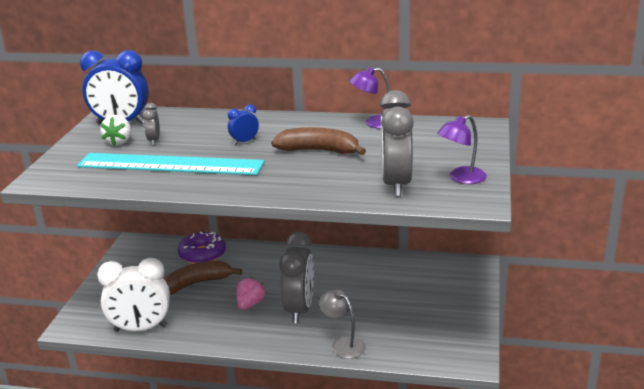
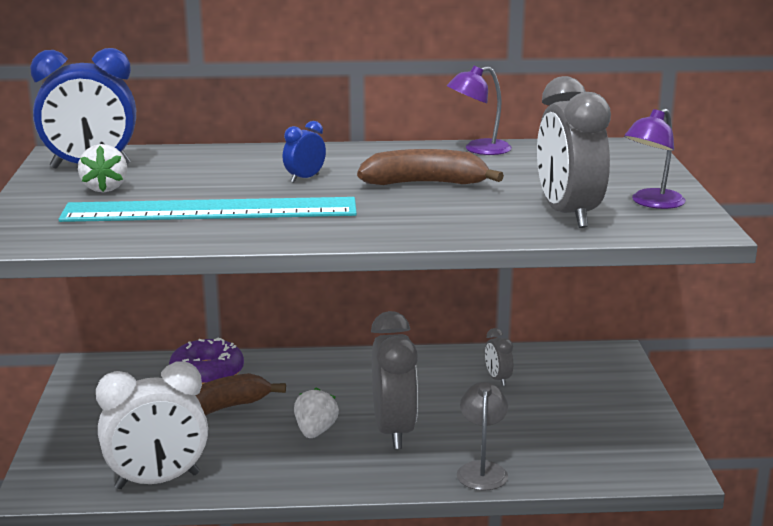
camera: 15 degrees left, 5 degrees down
grey clock [143,103,160,145] -> grey clock moved to [485,328,513,386]
pink strawberry [236,277,266,310] -> white strawberry [294,387,339,438]
grey lamp [319,289,366,359] -> grey lamp turned 60 degrees clockwise [457,382,508,491]

